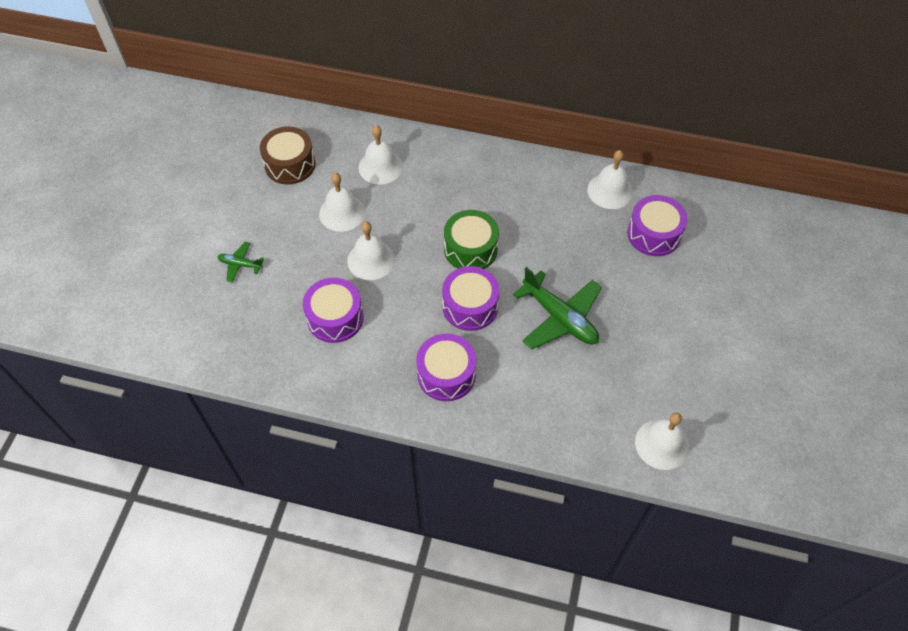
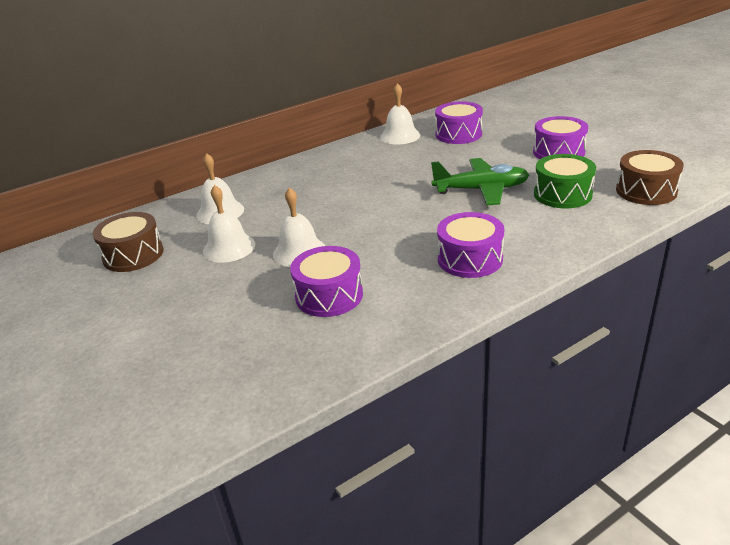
camera: 45 degrees left, 25 degrees down
green plane [218,242,264,283] -> none
purple drum [442,266,500,331] -> purple drum moved to [533,116,588,159]
green drum [444,210,499,269] -> green drum moved to [534,154,596,208]
white bell [635,413,689,470] -> brown drum [616,150,684,205]

